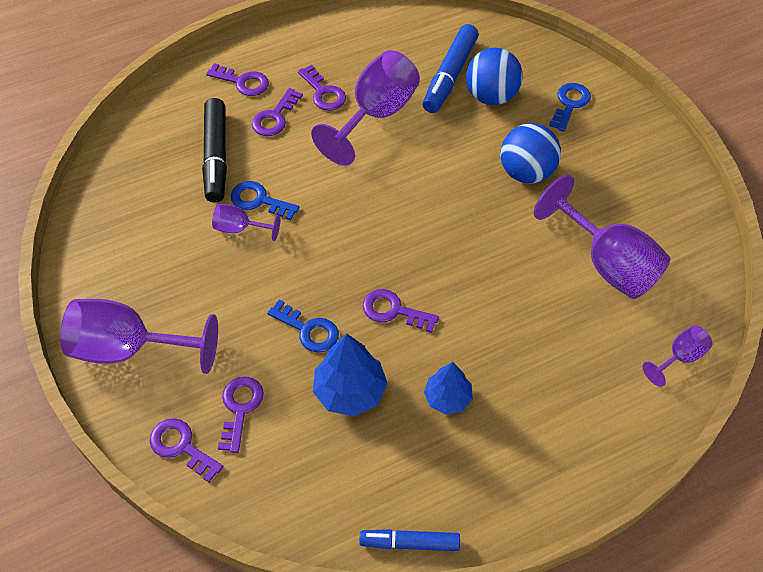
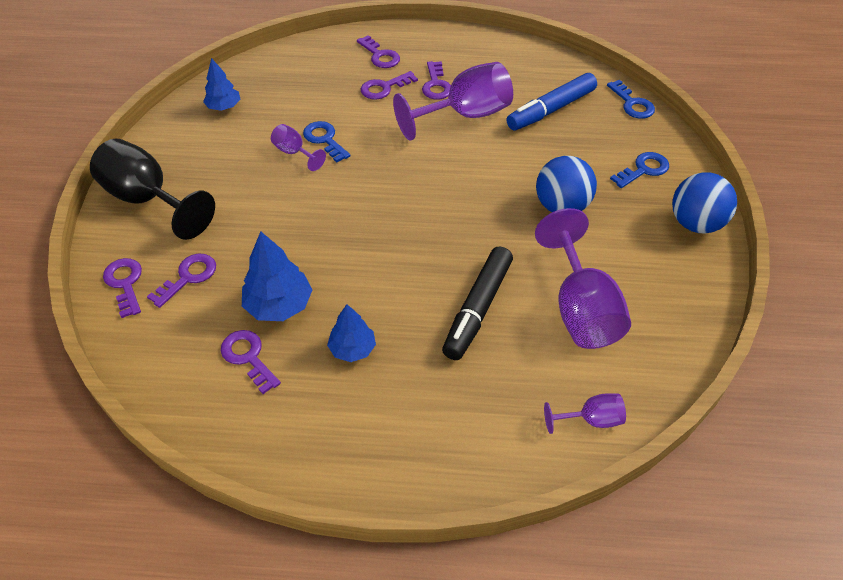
camera: 30 degrees right, 5 degrees down
purple goblet [60,299,218,374] -> black goblet [90,139,215,240]
black marker [202,98,227,203] -> black marker moved to [442,246,513,360]
blue key [267,300,339,353] -> blue key moved to [607,80,655,119]
blue marker [360,529,460,551] -> none
purple key [362,289,439,333] -> purple key moved to [221,330,281,394]
blue ball [466,48,523,105] -> blue ball moved to [672,172,737,233]
none -> blue tree [203,58,241,111]

